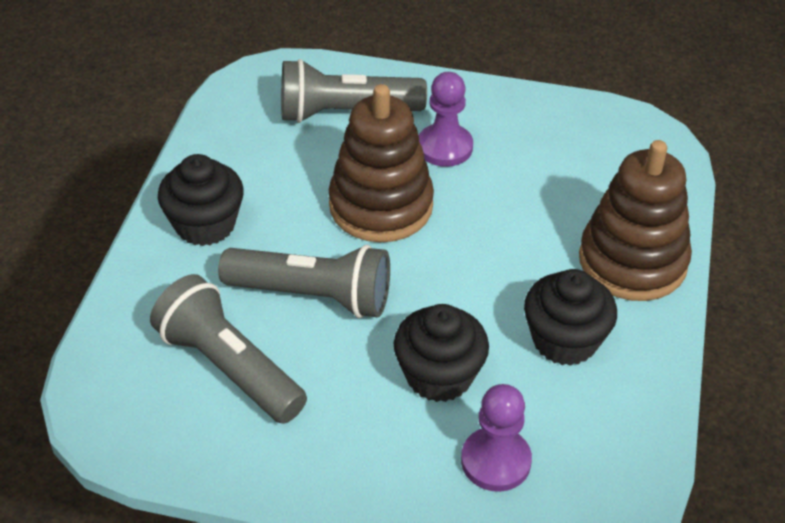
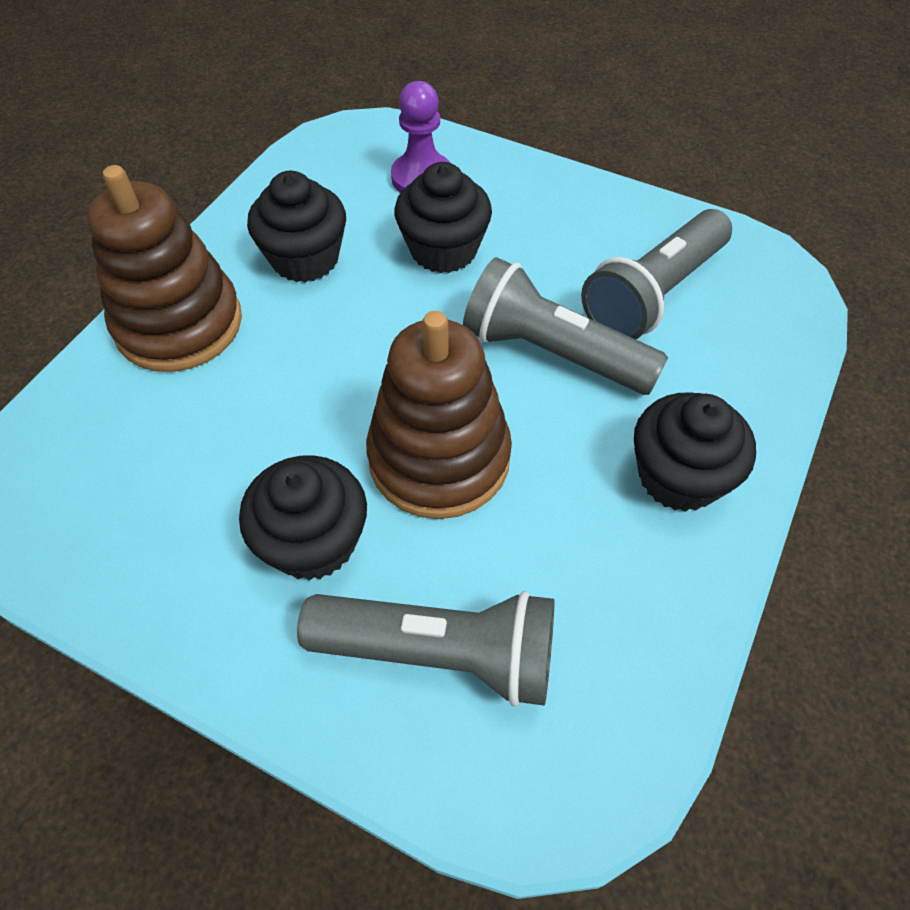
camera: 165 degrees left, 10 degrees up
grey flashlight [150,274,307,424] -> grey flashlight turned 75 degrees clockwise [581,209,732,339]
purple pawn [419,72,473,167] -> black cupcake [239,455,367,580]

